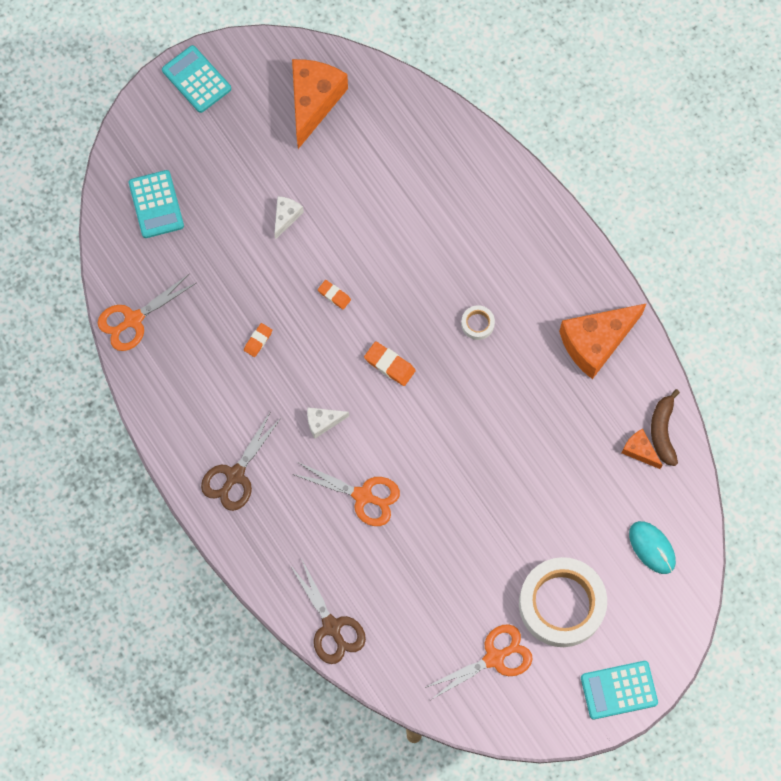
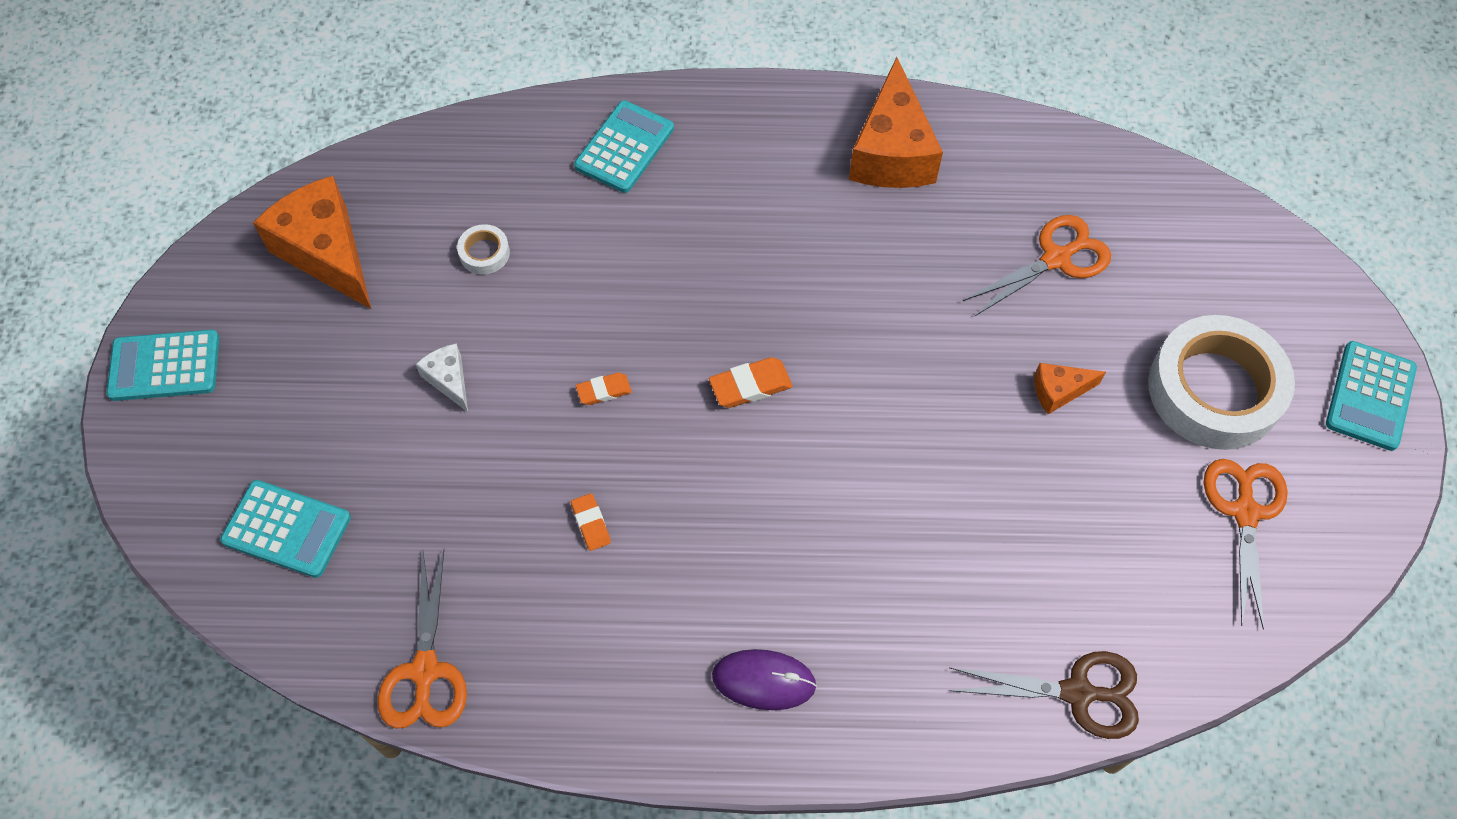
camera: 55 degrees left, 10 degrees down
brown scissors [201,411,282,511] -> purple mouse [712,649,817,710]
orange scissors [293,462,400,526] -> orange scissors moved to [963,215,1111,316]
white cheese [307,407,349,438] -> none
white tape [461,305,495,340] -> white tape moved to [457,224,510,275]
orange cheese [622,429,662,469] -> orange cheese moved to [1034,363,1106,414]
turquoise mouse [629,521,676,574] -> none
brown banana [651,389,680,466] -> none
none -> turquoise calculator [574,100,674,193]

